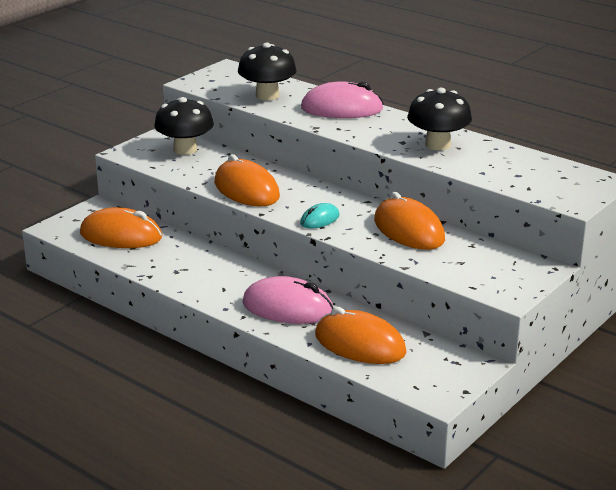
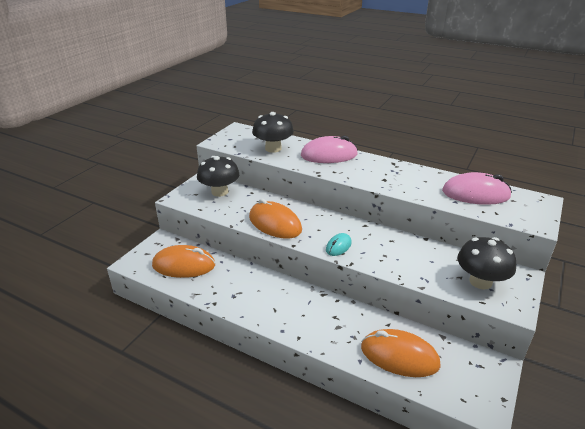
camera: 10 degrees left, 5 degrees up
pink mouse [242,276,333,324] -> pink mouse moved to [442,172,512,205]
orange mouse [374,192,445,250] -> none
black mushroom [407,88,472,150] -> black mushroom moved to [457,237,516,289]

